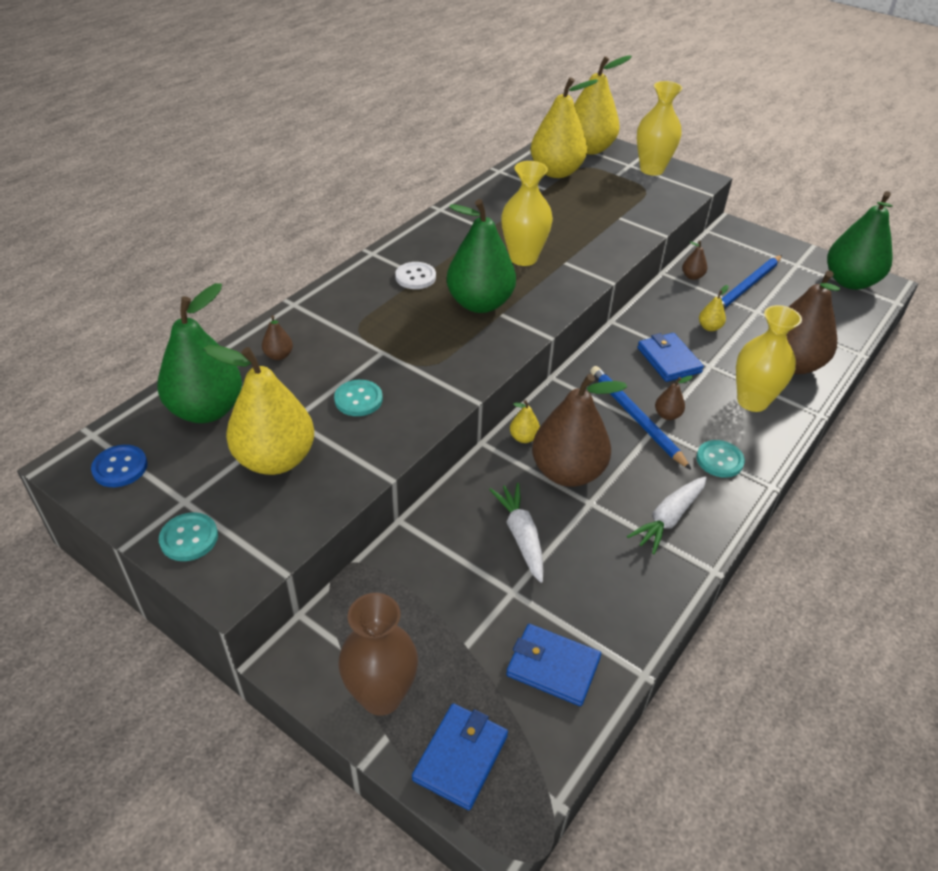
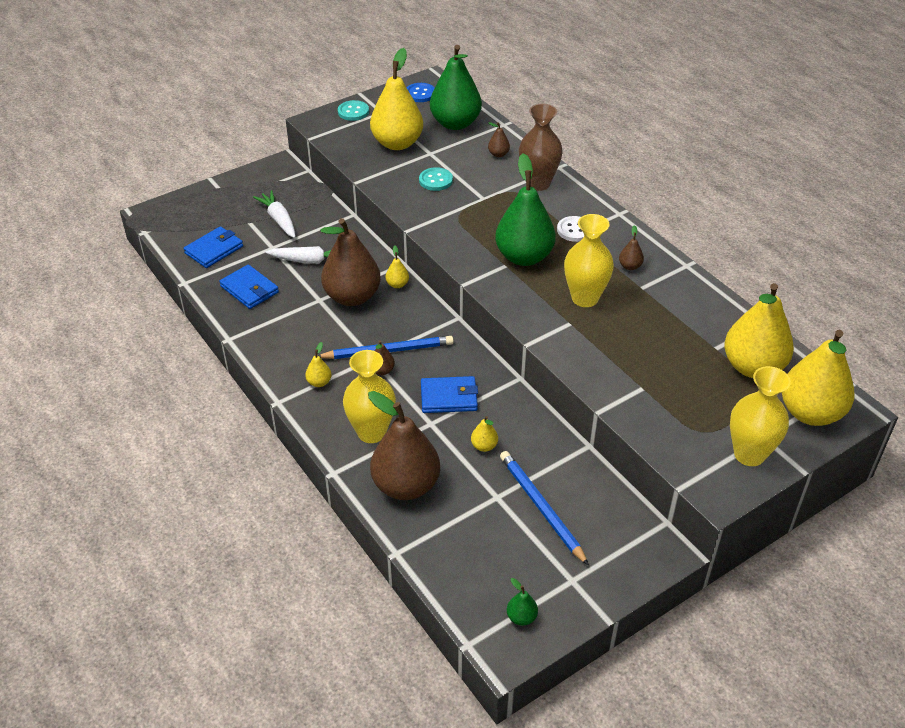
camera: 110 degrees right, 0 degrees up
brown vase [338,593,418,716] -> brown vase moved to [519,104,562,191]
blue wallet [412,703,508,810] -> blue wallet moved to [219,264,279,309]
white carrot [627,476,707,554] -> white carrot moved to [253,190,296,238]
brown pear [682,241,707,280] -> brown pear moved to [619,225,644,270]
turquoise button [696,440,745,478] -> yellow pear [305,342,332,387]
green pear [827,191,893,290] -> green pear [507,578,538,626], size x0.41

